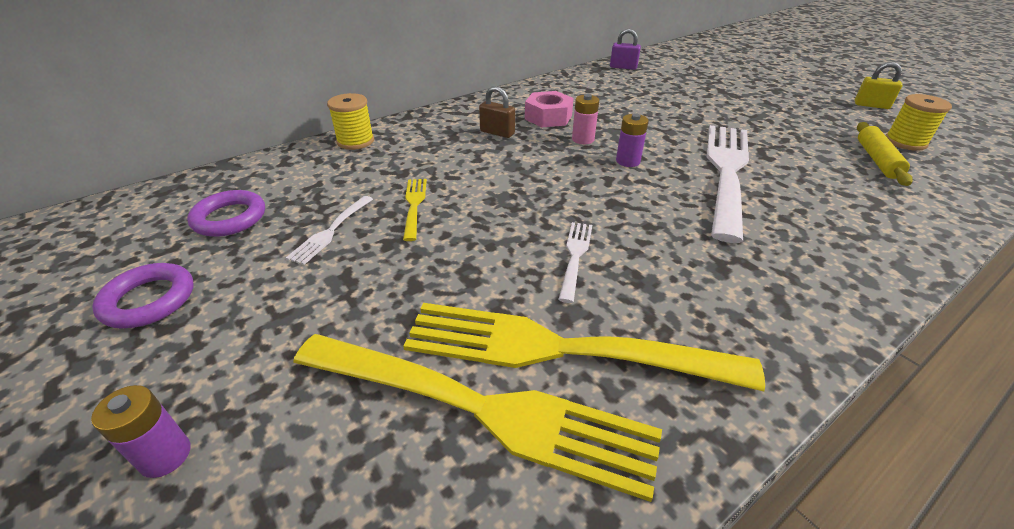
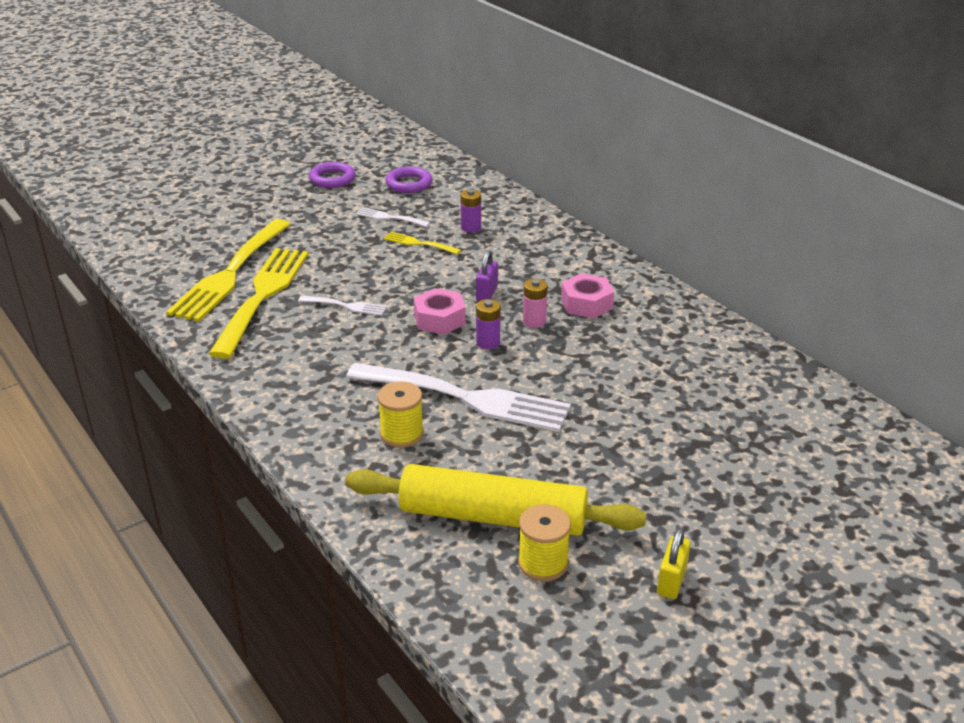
camera: 90 degrees right, 5 degrees down
purple battery [91,385,191,478] -> purple battery moved to [461,189,481,232]
yellow spool [327,93,374,150] -> yellow spool moved to [377,381,424,448]
yellow fork [403,179,427,241] -> yellow fork turned 150 degrees counterclockwise [383,232,461,254]
brown padlock [479,86,515,138] -> none
purple padlock [610,29,641,70] -> purple padlock moved to [476,250,498,301]
yellow rolling pin [857,122,913,186] -> yellow rolling pin [345,464,646,536], size x1.95
none -> pink nut [414,288,466,335]

